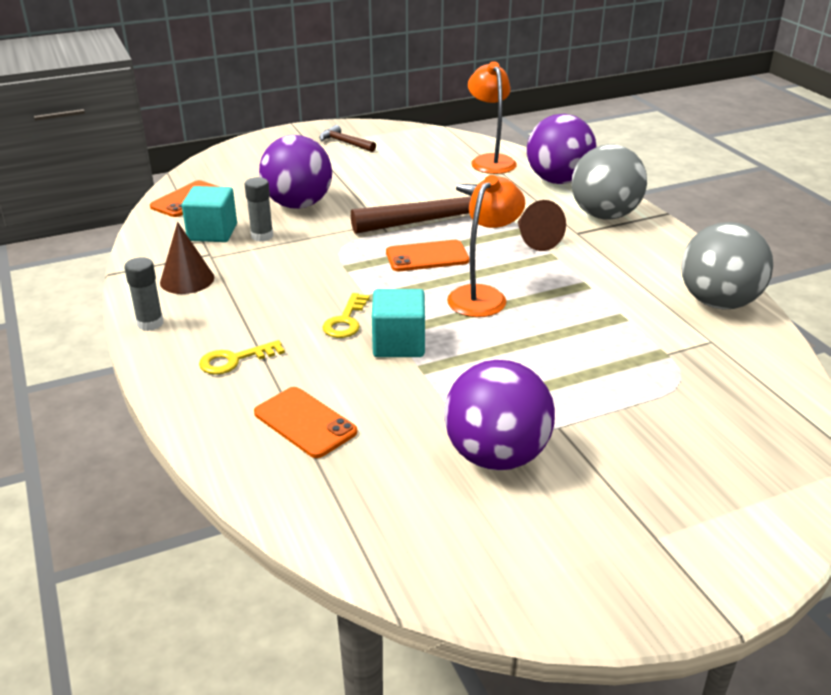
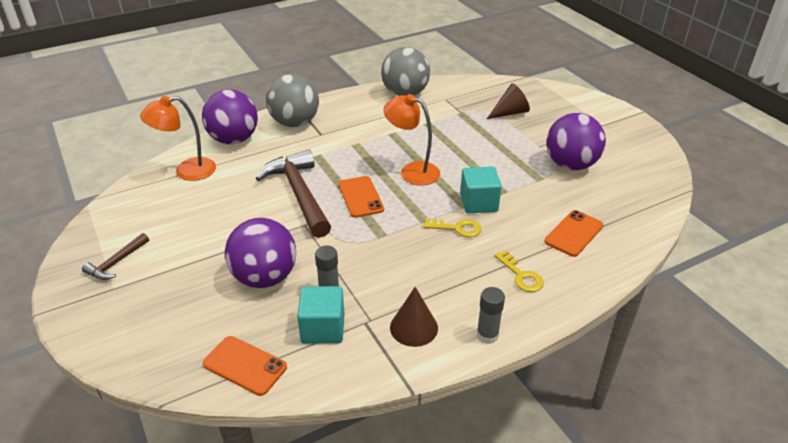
camera: 95 degrees left, 5 degrees up
brown cone [518,200,566,251] -> brown cone moved to [487,83,530,119]

